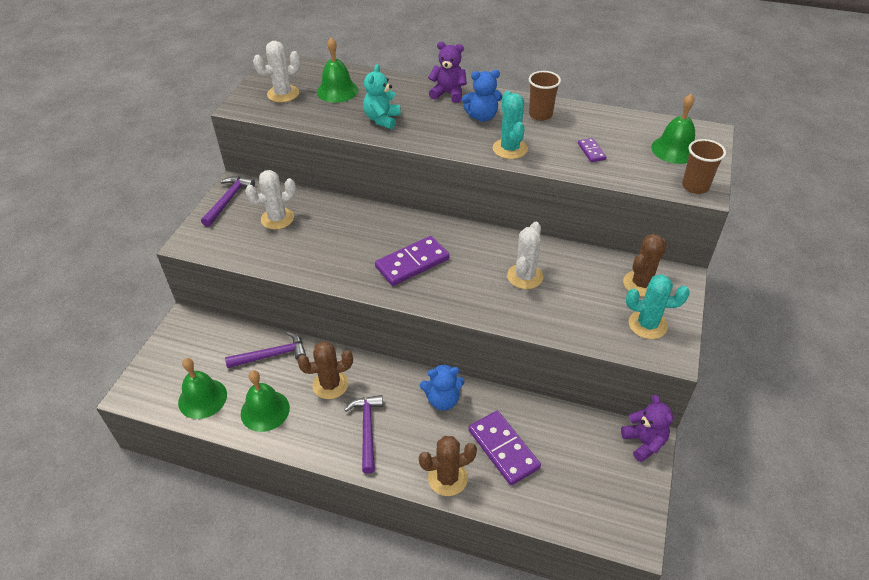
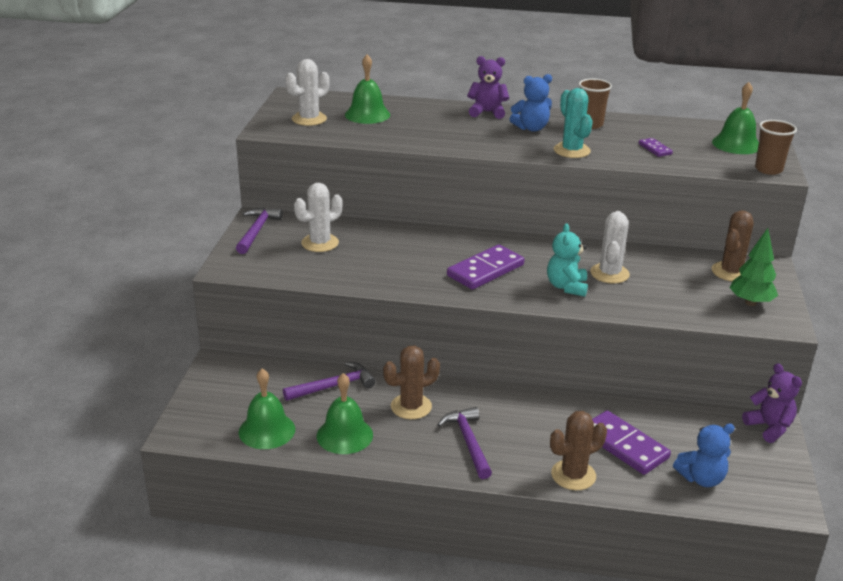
camera: 10 degrees left, 15 degrees down
turquoise teddy bear [363,64,401,129] -> turquoise teddy bear moved to [547,223,588,297]
blue teddy bear [420,363,465,411] -> blue teddy bear moved to [673,424,735,487]
turquoise cactus [626,274,690,339] -> green tree [730,228,778,306]

